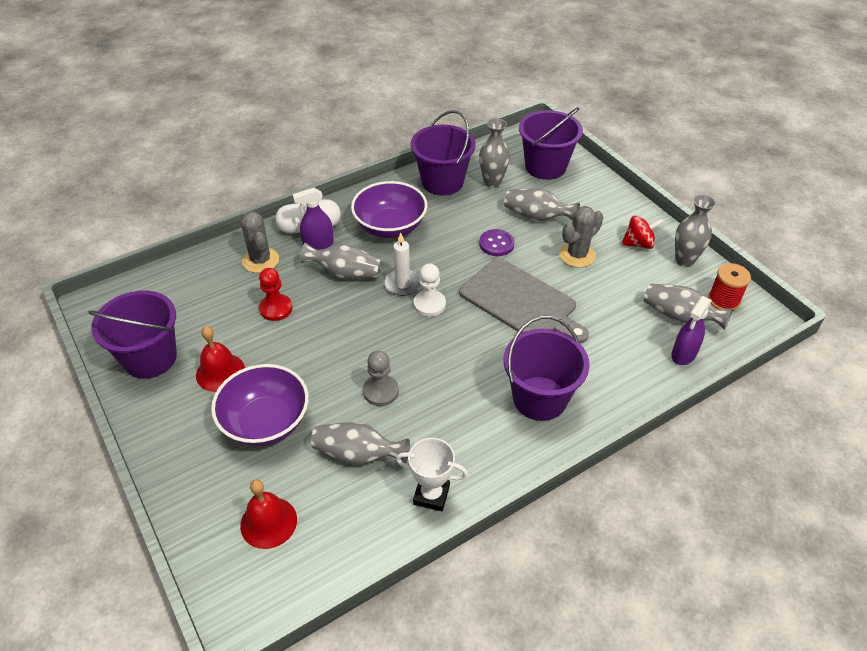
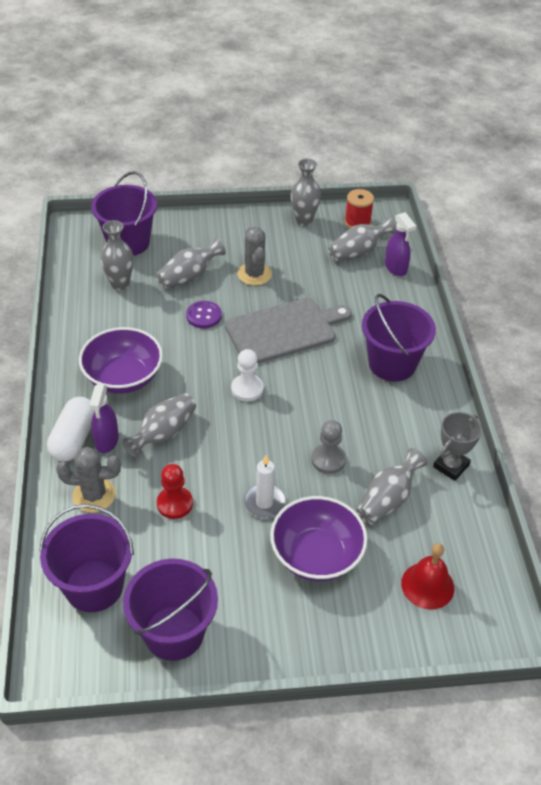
camera: 65 degrees left, 0 degrees up
red bell [196,326,245,392] -> none
white candle [384,233,421,296] -> white candle moved to [244,455,286,518]
white trophy [396,438,468,511] -> grey trophy [433,412,482,481]
purple bucket [411,110,476,195] -> purple bucket moved to [40,504,134,612]
red spinning top [621,215,664,249] -> none

